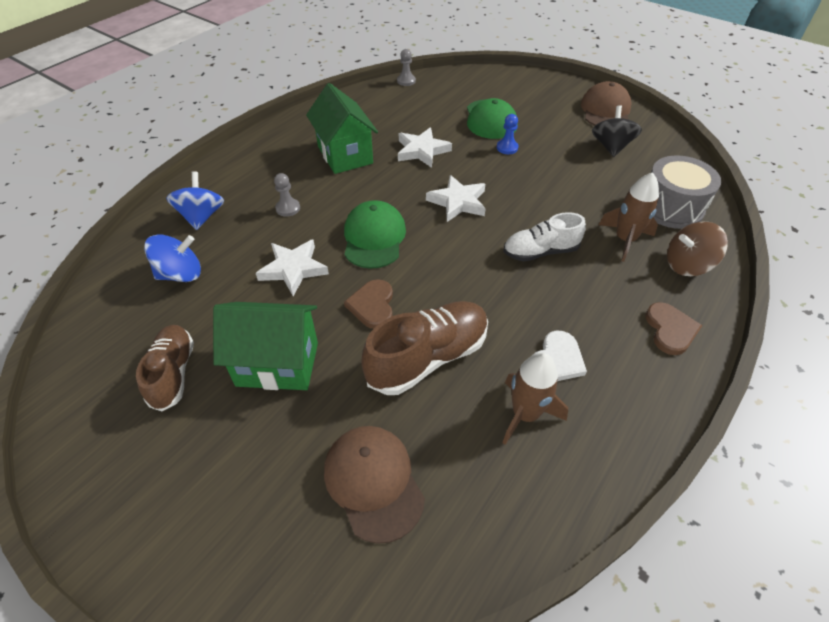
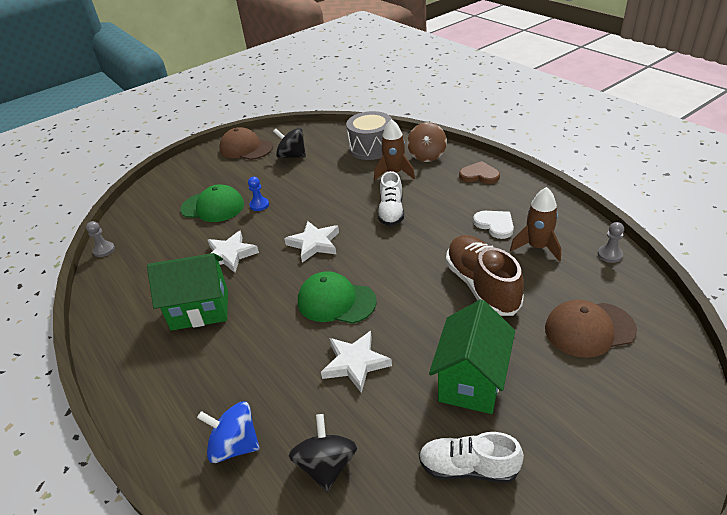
camera: 70 degrees left, 10 degrees down
brown shoe [136,325,194,411] -> white shoe [419,432,524,483]
blue spinning top [144,234,201,282] -> black spinning top [289,414,358,491]
grey pawn [274,173,300,217] -> grey pawn moved to [598,222,624,263]
brown heart [344,279,393,329] -> none

